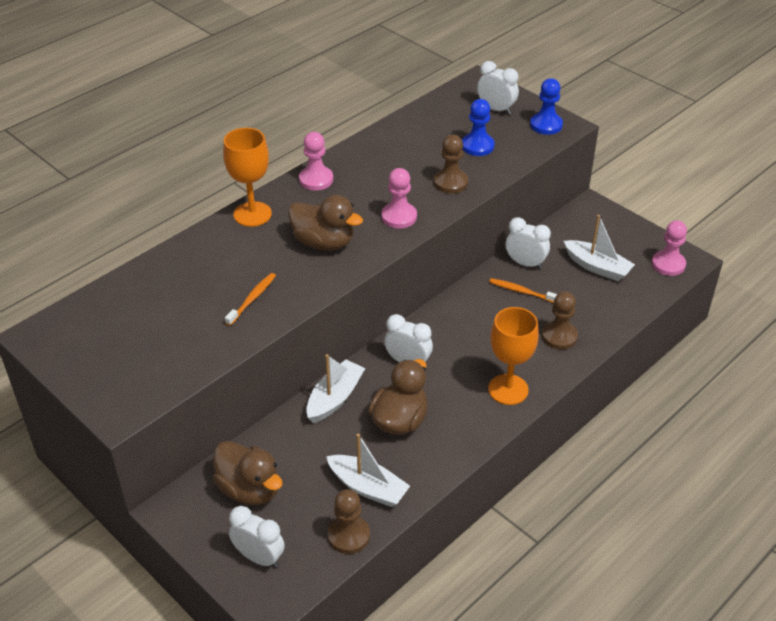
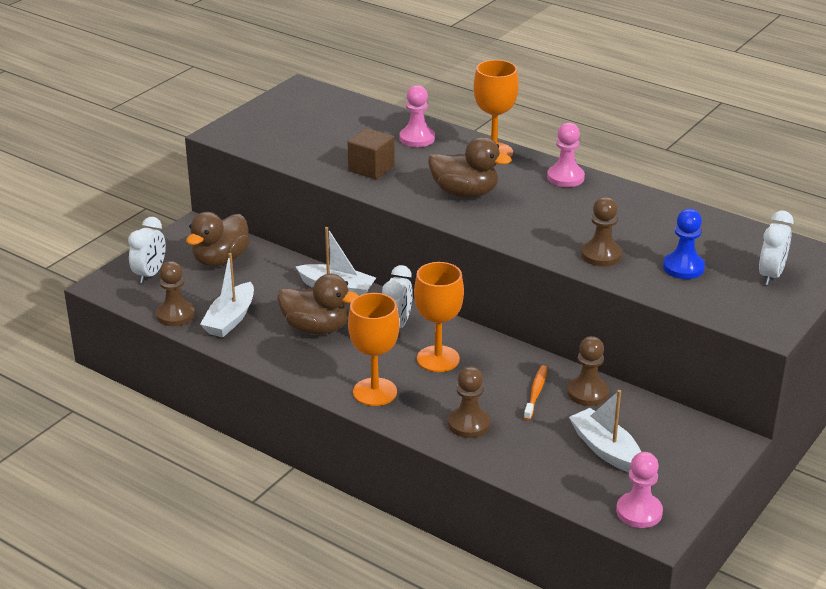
camera: 80 degrees right, 10 degrees down
orange toothbrush [225,273,276,326] -> brown cube [348,128,395,179]
brown duck [288,195,363,251] -> brown duck turned 90 degrees counterclockwise [428,137,512,198]
pink pawn [381,168,417,229] -> pink pawn moved to [399,85,435,147]
white clock [506,217,551,269] -> brown pawn [567,336,609,406]
blue pawn [530,78,563,135] -> none
white boat [564,215,635,281] -> white boat turned 120 degrees clockwise [569,390,641,472]
none -> orange goblet [414,262,464,372]

